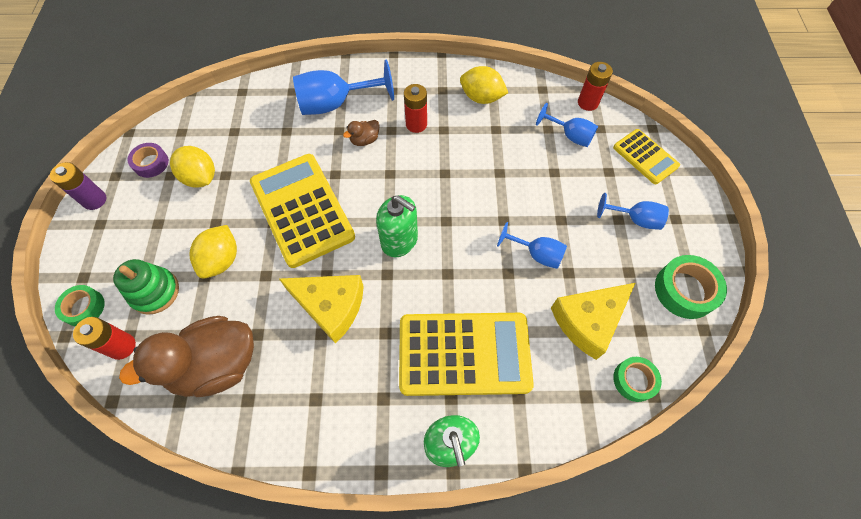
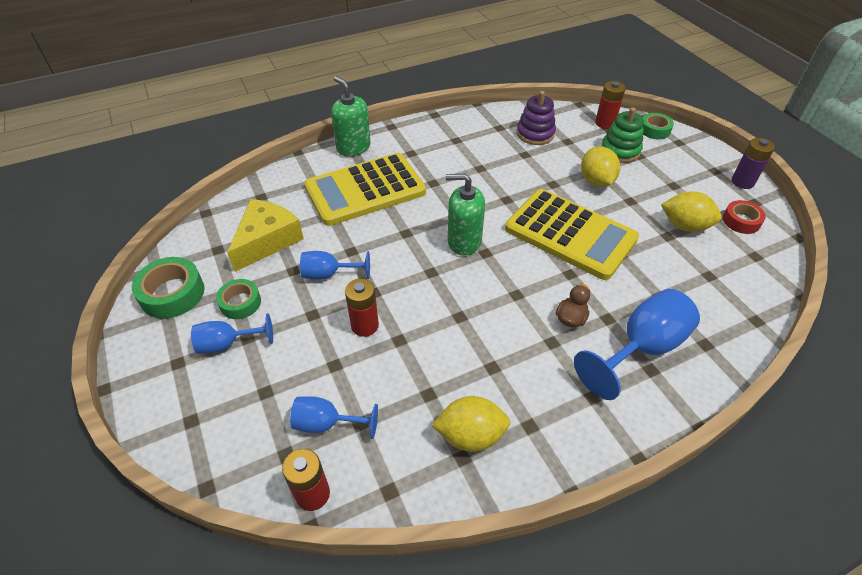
camera: 155 degrees right, 15 degrees down
brown duck [119,316,254,397] -> purple stacking toy [517,91,556,145]
purple tape [127,143,169,178] -> red tape [723,200,766,234]
yellow cheese [279,275,364,344] -> none
red battery [404,84,427,133] -> red battery moved to [345,279,379,337]
yellow calculator [613,129,680,184] -> none
green tape [613,357,662,402] -> green tape moved to [216,279,261,319]

